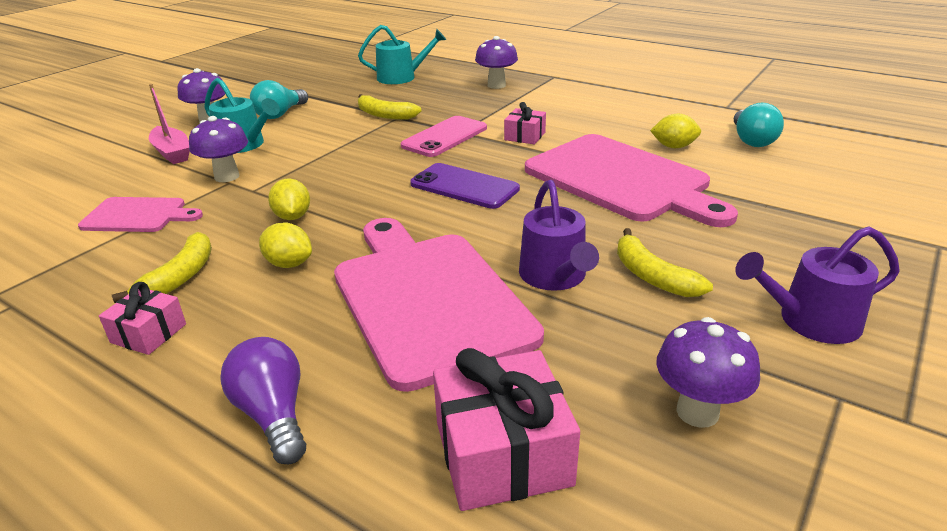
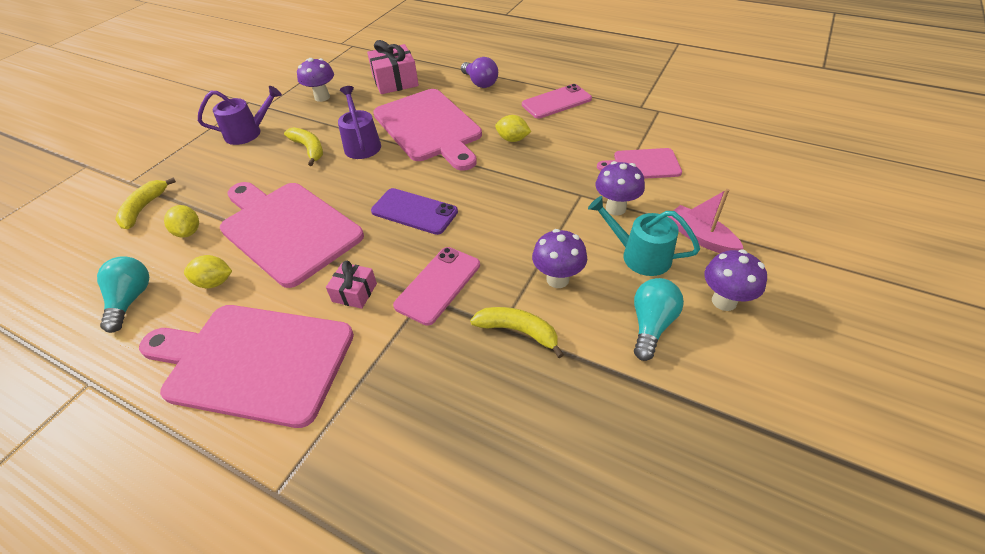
camera: 175 degrees right, 15 degrees up
pink gift [99,282,186,355] -> pink phone [522,84,592,119]
yellow banana [112,232,212,303] -> yellow banana moved to [115,178,176,229]
yellow lemon [268,179,310,220] -> yellow lemon moved to [164,205,199,238]
turquoise watering can [358,25,446,84] -> none
purple mushroom [475,36,518,89] -> purple mushroom moved to [532,229,587,288]
none -> pink cutting board [139,305,354,428]

